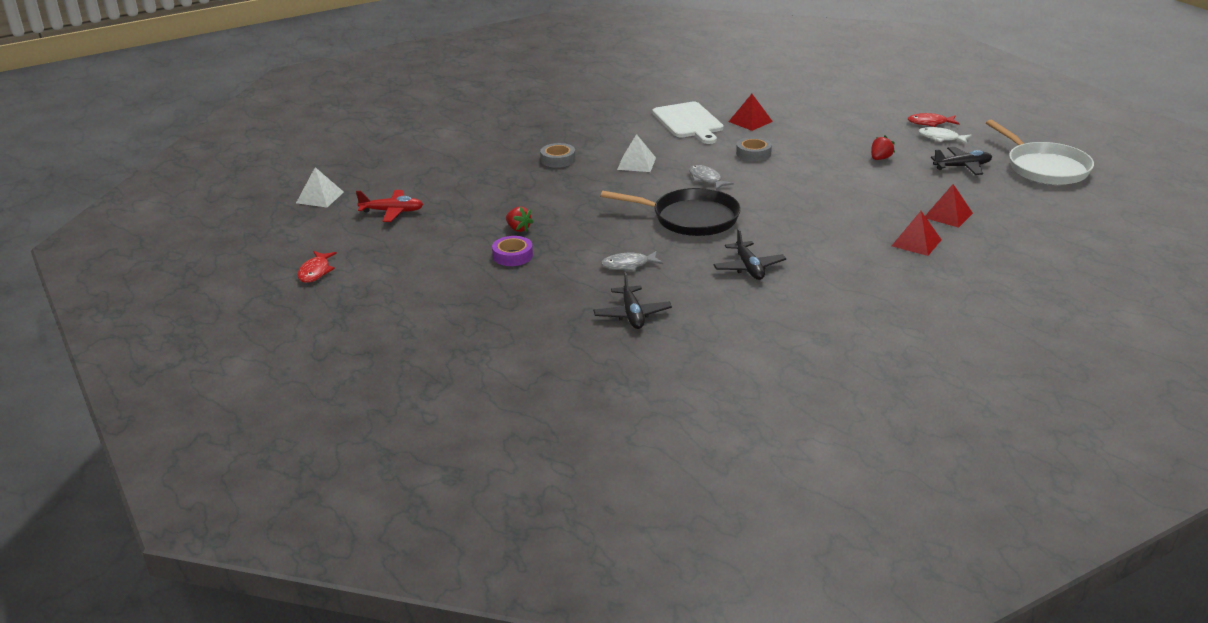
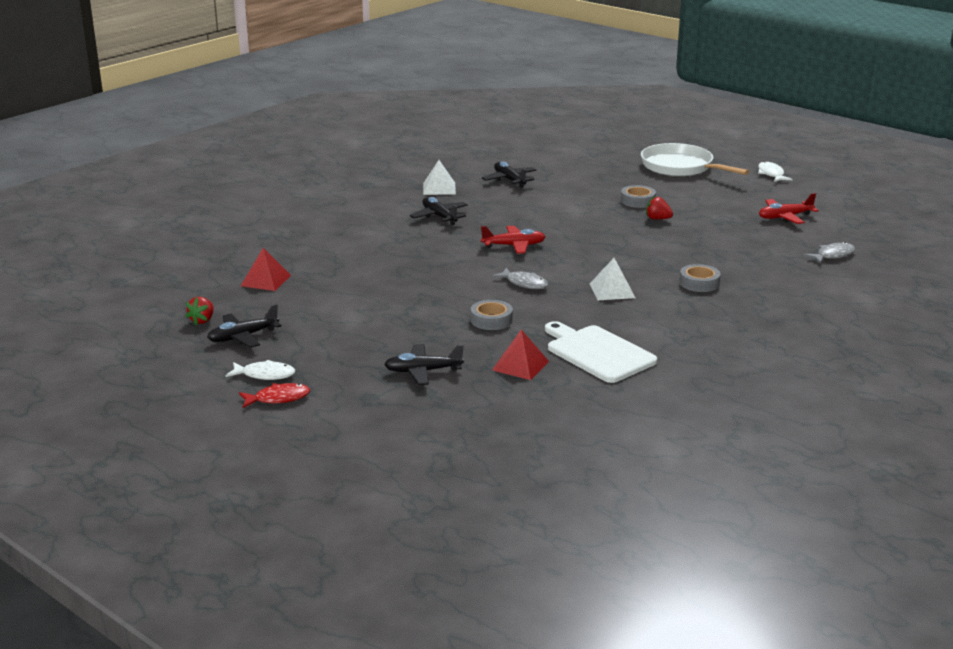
camera: 160 degrees right, 5 degrees down
white pyramid [296,167,344,207] -> white pyramid moved to [423,160,456,195]
red fish [298,251,337,283] -> white fish [758,161,793,182]
purple tape [492,236,533,266] -> grey tape [621,185,656,208]
black pan [601,188,741,236] -> red plane [481,226,545,254]
grey fish [601,251,663,272] -> grey fish moved to [804,242,855,264]
red strawberry [871,135,895,160] -> red strawberry moved to [185,297,214,325]
red pyramid [892,211,941,256] -> none
white pan [986,120,1094,185] -> white pan moved to [641,143,749,176]
none -> black plane [384,344,464,385]

